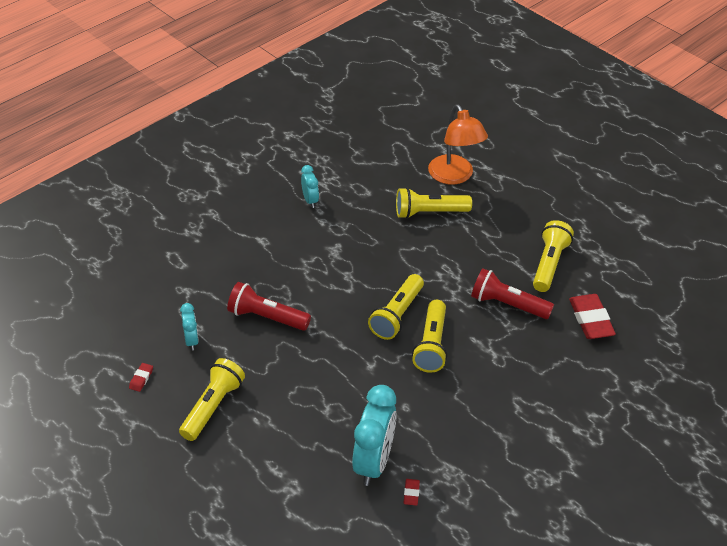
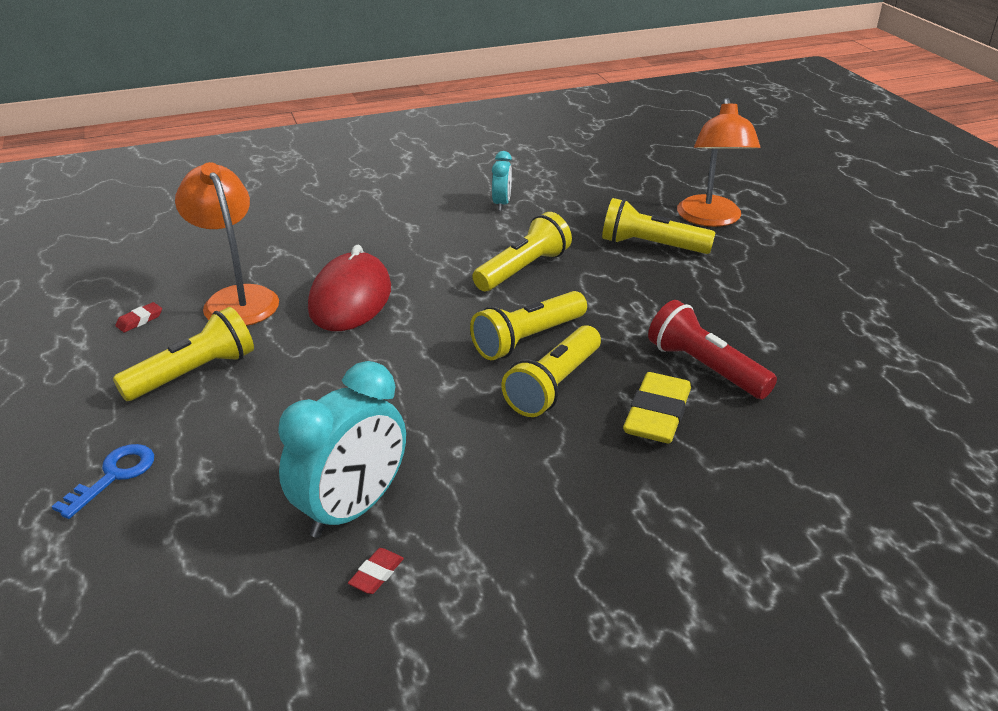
camera: 25 degrees right, 10 degrees down
turquoise clock [180,303,199,351] -> orange lamp [175,162,279,326]
red flashlight [227,282,311,331] -> red mouse [308,245,391,331]
yellow flashlight [533,220,574,292] -> yellow flashlight moved to [472,212,572,291]
red eraser [569,294,616,339] -> none
none -> blue key [52,444,154,519]
none -> yellow eraser [623,372,691,443]

